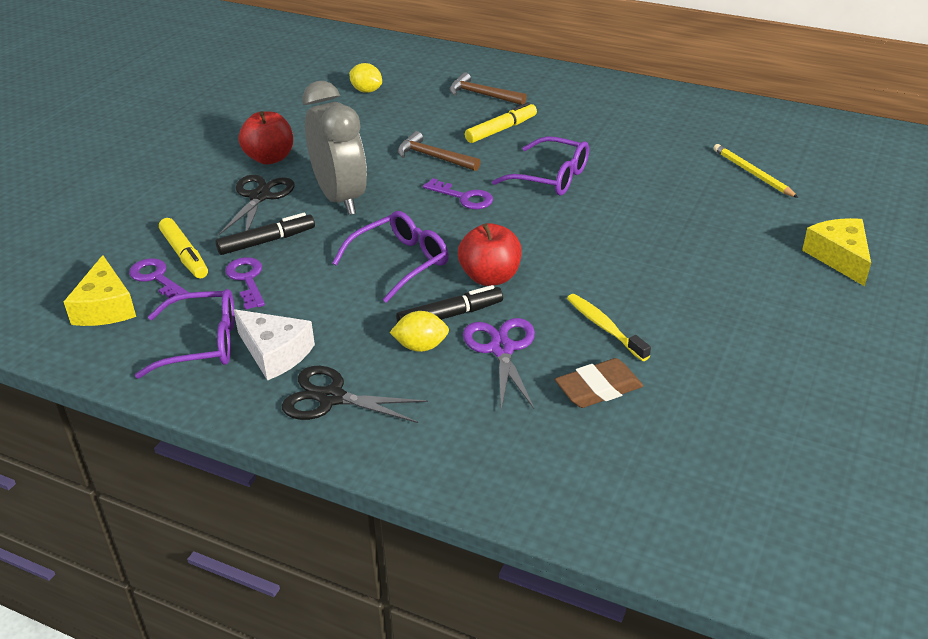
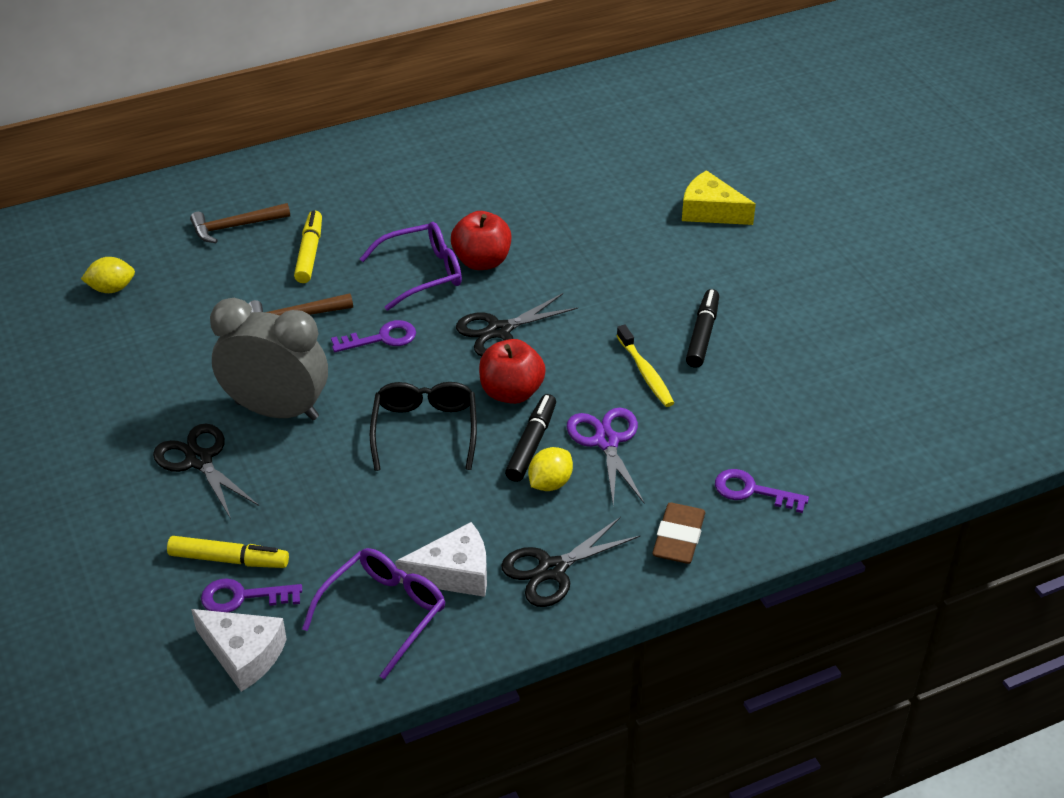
camera: 50 degrees left, 5 degrees up
yellow cheese [64,255,136,326] -> white cheese [191,609,287,692]
black marker [215,213,315,255] -> black marker moved to [686,289,719,368]
purple key [225,257,265,310] -> purple key moved to [715,469,809,513]
red apple [239,111,293,165] -> red apple moved to [451,211,511,270]
purple glasses [332,211,449,303] -> black glasses [370,382,477,471]
purple scissors [463,318,535,410] -> purple scissors turned 45 degrees clockwise [567,408,644,505]
brown eraser [555,358,643,408] -> brown eraser moved to [652,502,705,564]
yellow toothbrush [567,294,651,361] -> yellow toothbrush turned 120 degrees counterclockwise [616,324,674,407]
yellow pencil [713,144,798,198] -> none
none -> black scissors [456,293,578,357]

